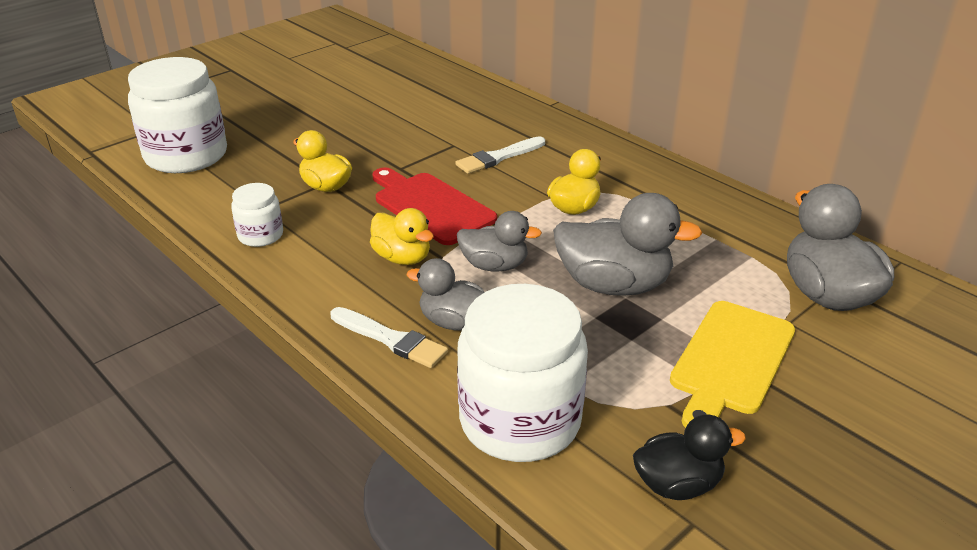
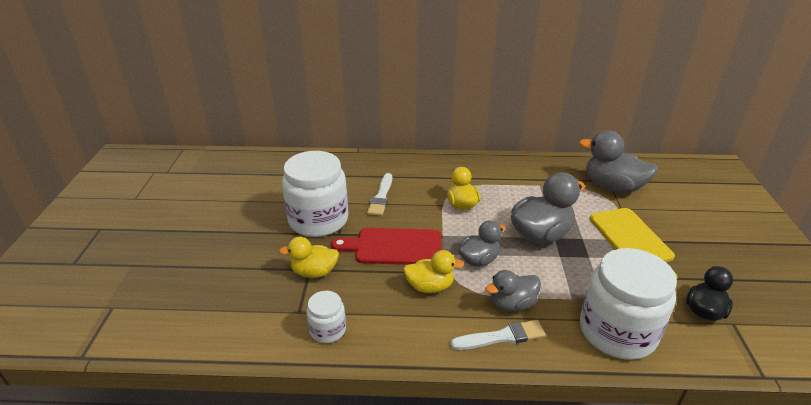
camera: 45 degrees left, 0 degrees up
white jar [128,57,227,173] -> white jar moved to [282,151,348,237]

